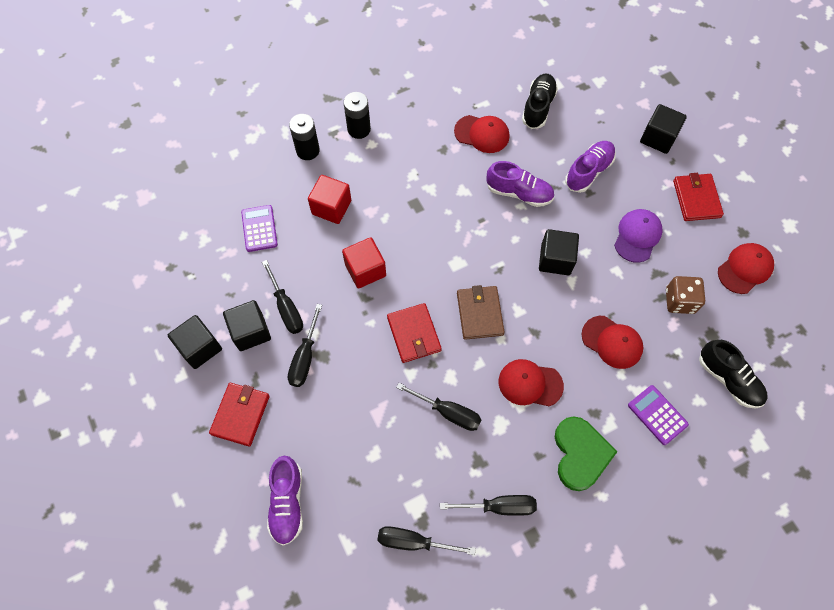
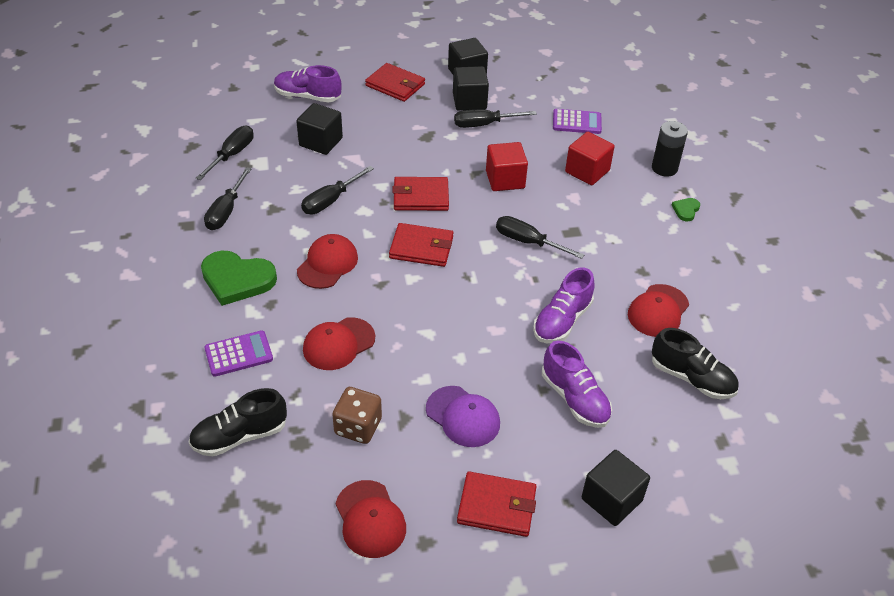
camera: 105 degrees right, 20 degrees down
black screwdriver [287,304,322,387] -> black screwdriver moved to [496,216,584,259]
black battery [344,92,371,139] -> green heart [672,198,700,221]
brown wallet [457,285,505,340] -> red wallet [389,223,453,267]
black cube [539,229,579,275] -> black cube moved to [296,103,343,155]

